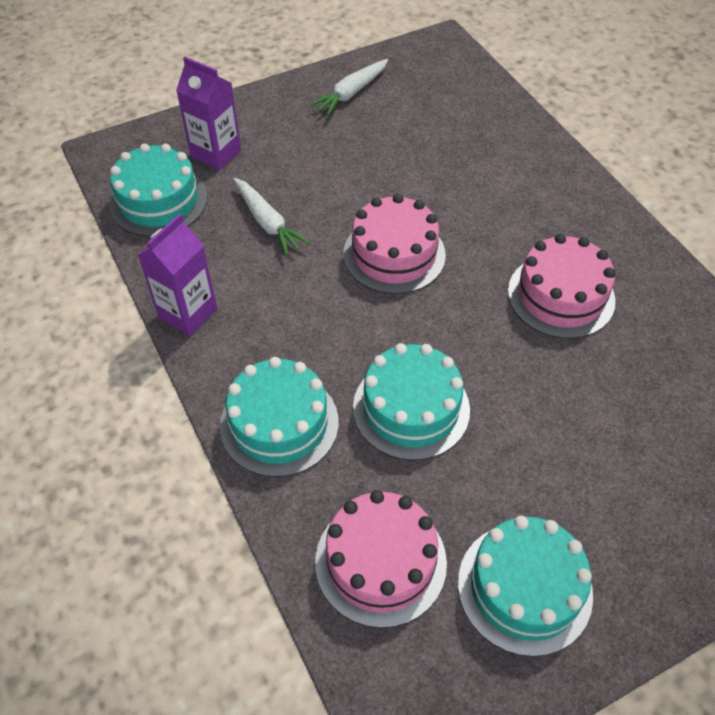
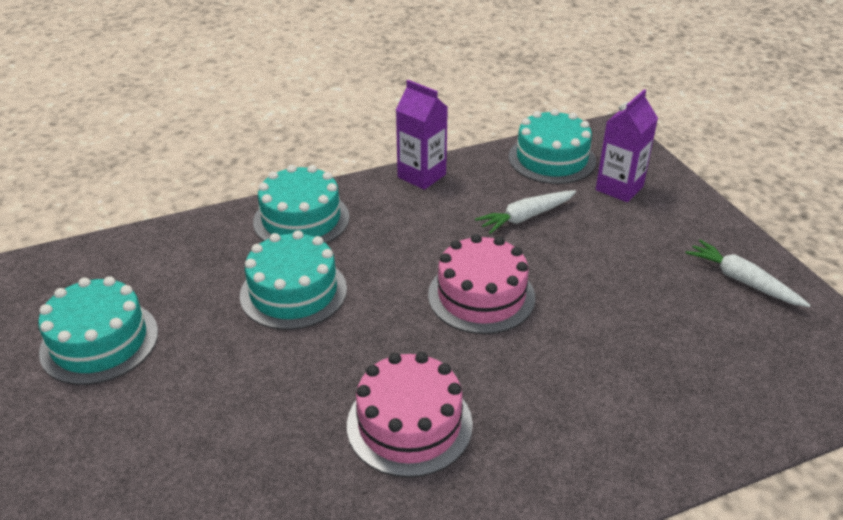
camera: 95 degrees right, 15 degrees down
pink cake [315,490,447,628] -> none

